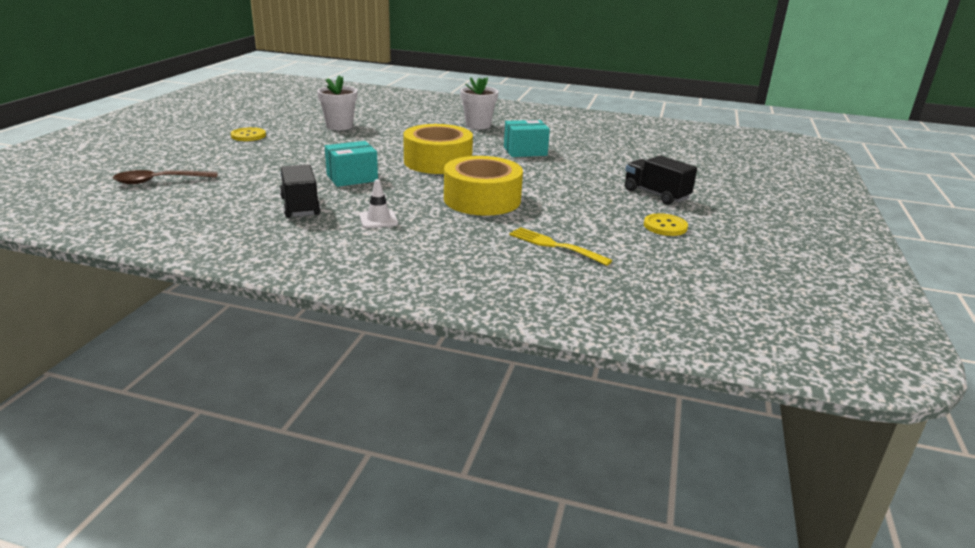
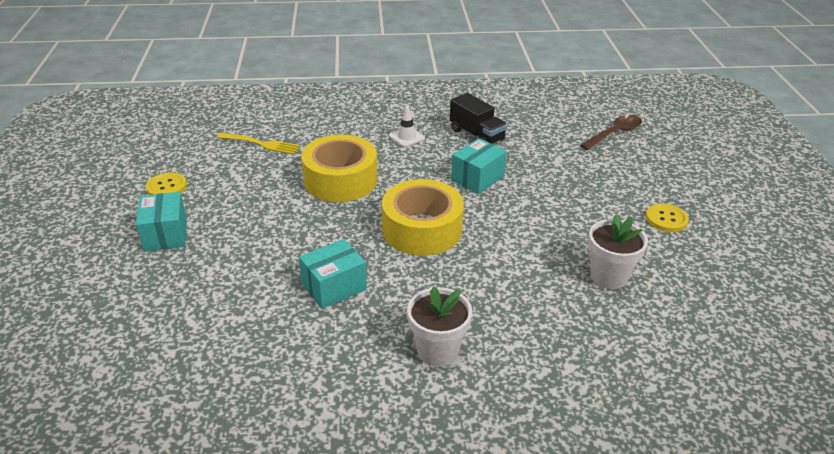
camera: 160 degrees right, 10 degrees up
black truck [625,155,697,205] -> turquoise box [136,192,187,252]

